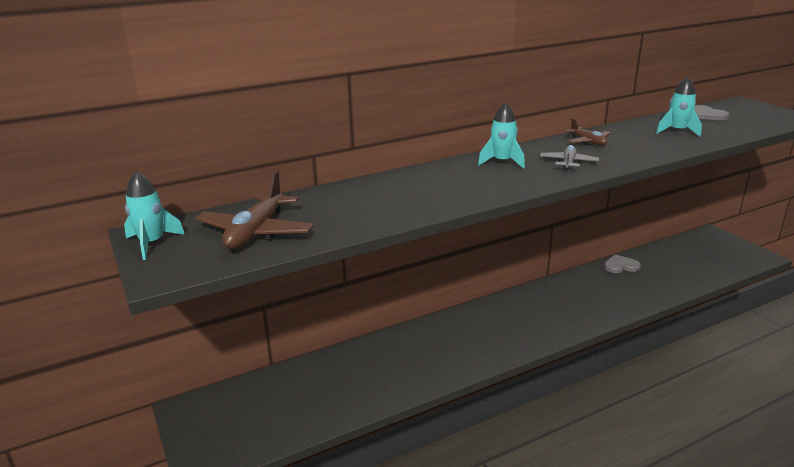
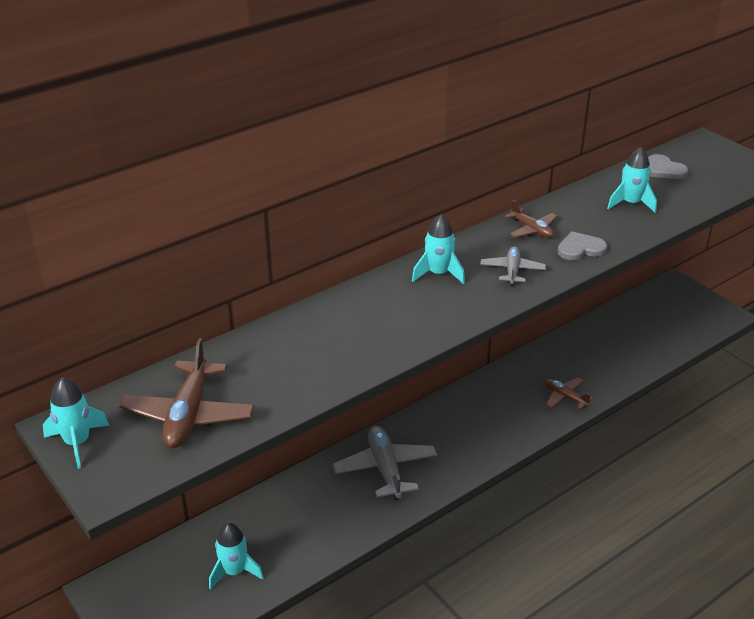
camera: 10 degrees left, 10 degrees up
grey heart [604,254,641,273] -> grey heart moved to [557,231,607,260]
none -> turquoise rocket [209,523,264,590]
none -> grey plane [333,426,437,500]
none -> brown plane [545,377,593,409]

